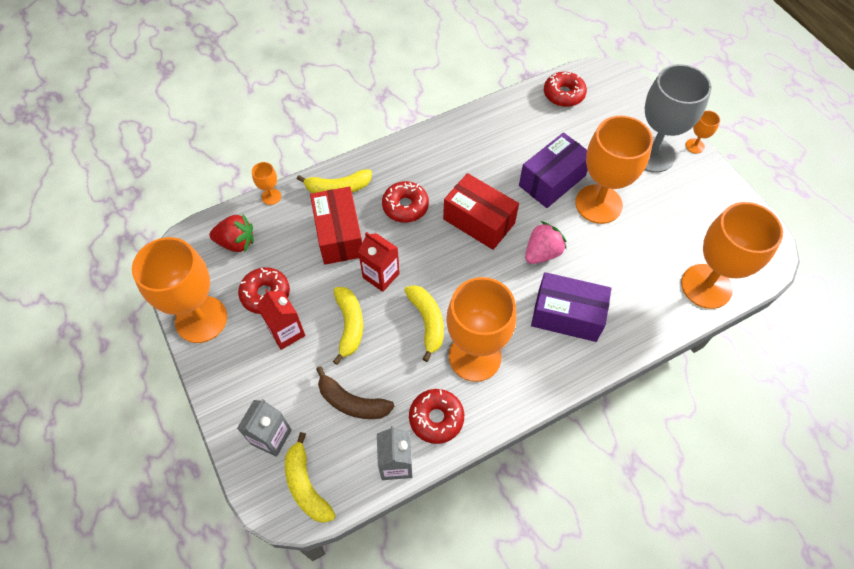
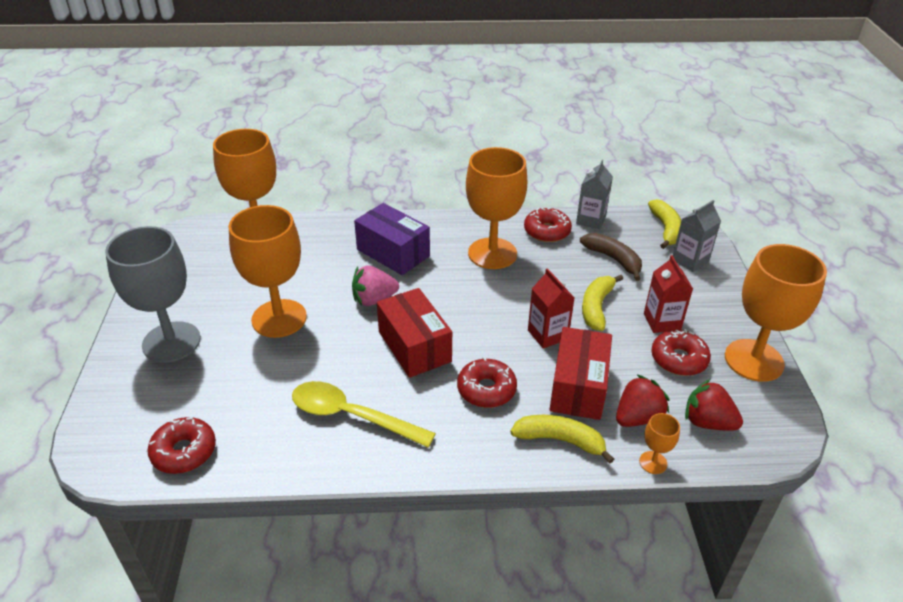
camera: 155 degrees left, 20 degrees down
yellow banana [404,285,444,362] -> none
purple box [519,132,588,208] -> none
orange goblet [686,110,720,154] -> none
none -> yellow spoon [292,381,436,448]
none -> red strawberry [616,375,670,427]

